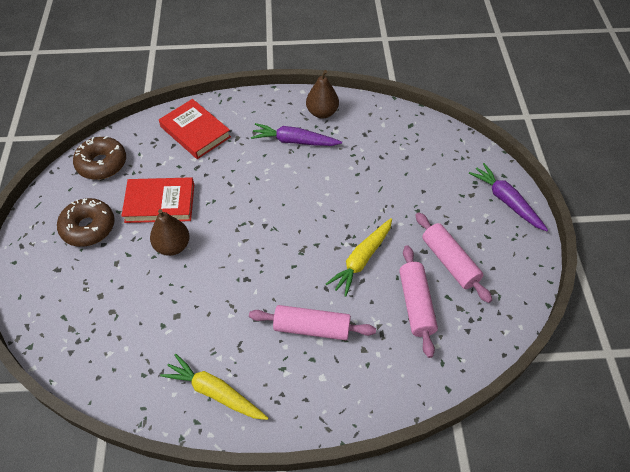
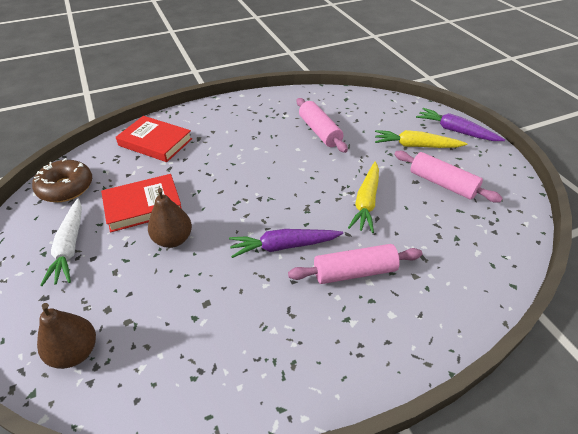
camera: 20 degrees left, 10 degrees down
brown donut [57,198,115,247] -> white carrot [40,198,82,286]
yellow carrot [160,354,268,420] -> yellow carrot moved to [375,130,468,148]
purple carrot [251,123,342,146] -> purple carrot moved to [229,229,343,258]
brown pear [306,70,339,119] -> brown pear moved to [37,303,96,369]
pink rolling pin [399,245,438,358] -> pink rolling pin moved to [297,98,348,153]

